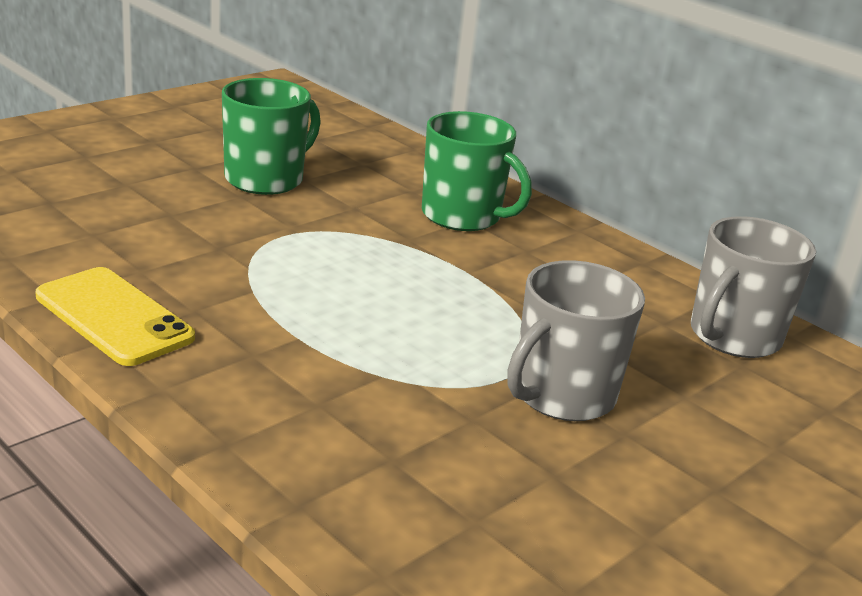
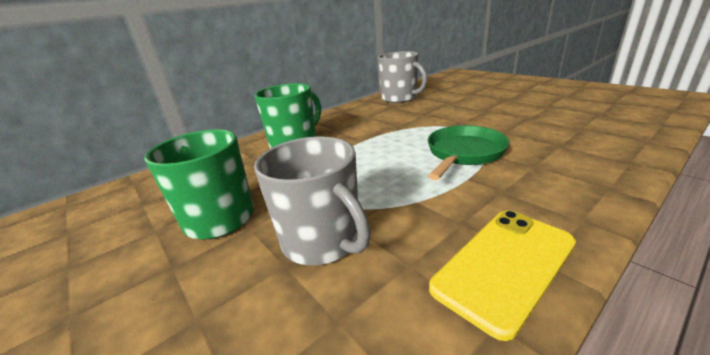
camera: 80 degrees left, 0 degrees up
grey mug [507,260,645,421] -> grey mug moved to [254,136,371,265]
none -> green pan [428,125,509,180]

